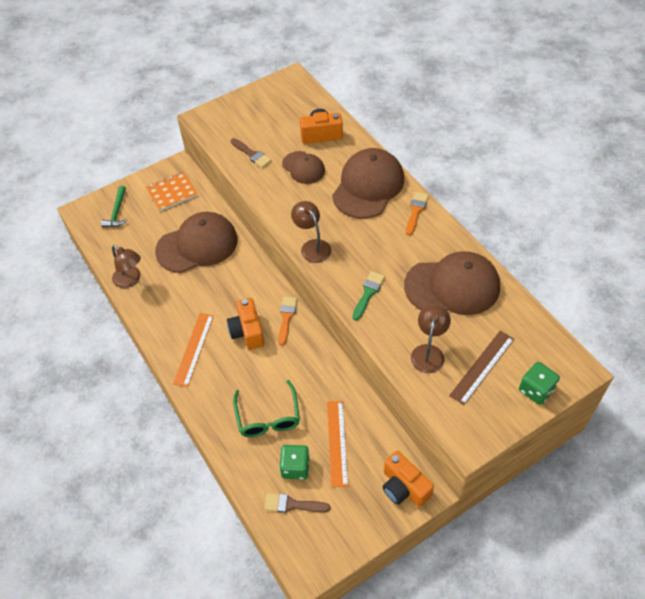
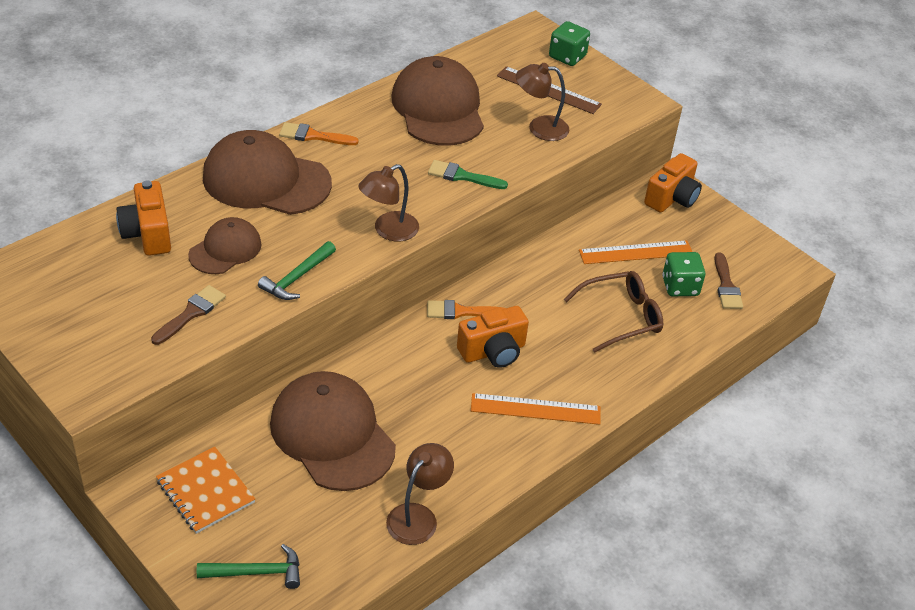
camera: 105 degrees left, 10 degrees down
green glasses [233,380,300,437] -> brown glasses [564,271,663,353]
none -> green hammer [258,241,336,300]

